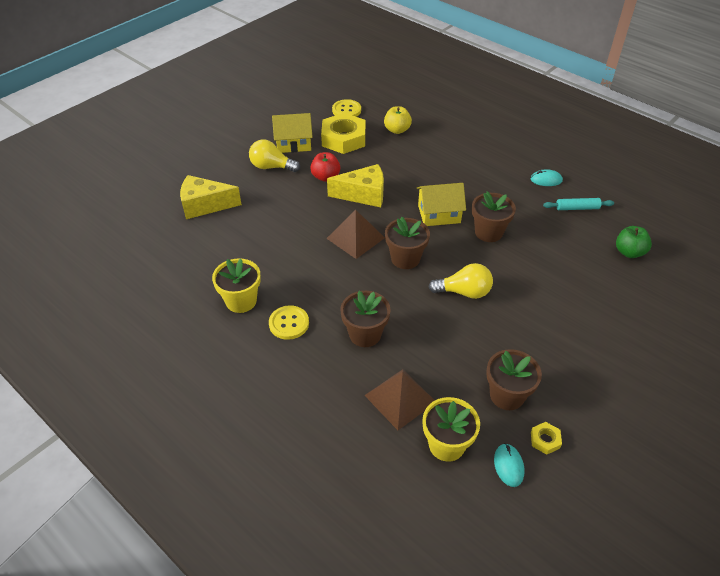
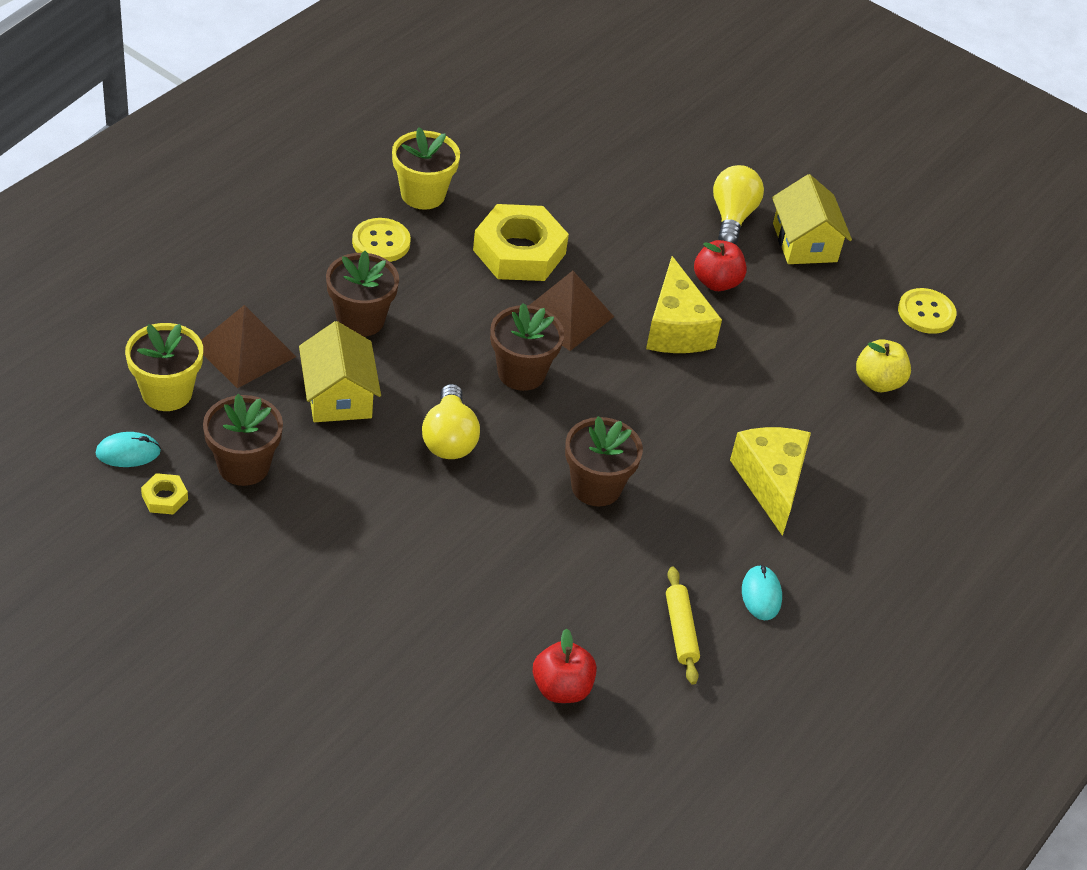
camera: 80 degrees right, 0 degrees up
yellow cheese [180,175,242,219] -> yellow cheese moved to [730,427,811,536]
yellow nut [321,113,365,154] -> yellow nut moved to [473,204,569,281]
yellow house [416,183,466,226] -> yellow house moved to [299,321,381,422]
turquoise rolling pin [543,198,614,210] -> yellow rolling pin [666,567,700,685]
green apple [616,226,652,258] -> red apple [533,628,597,703]

